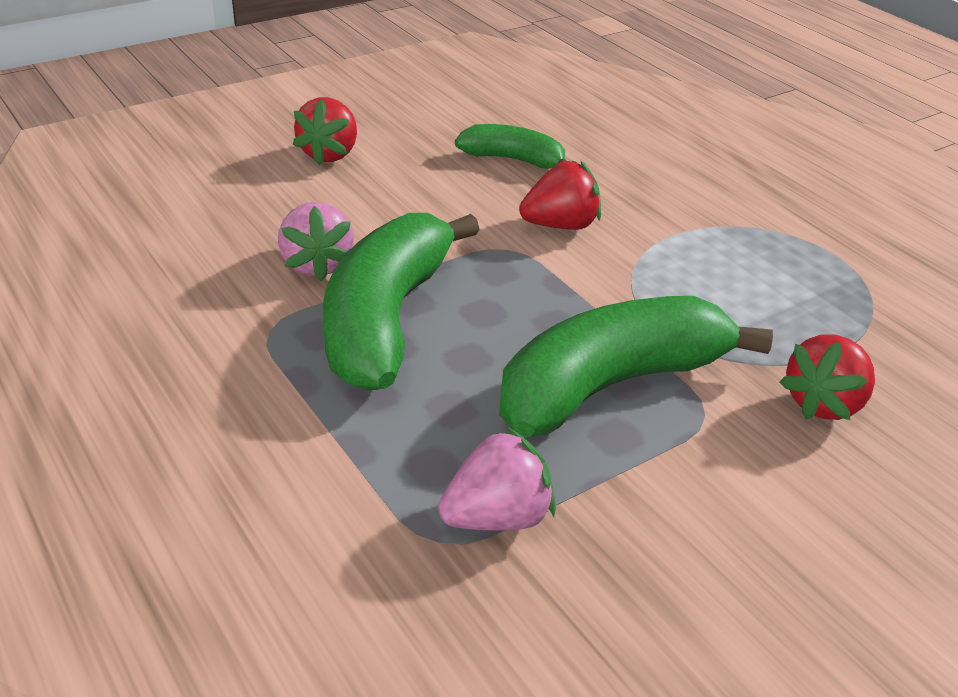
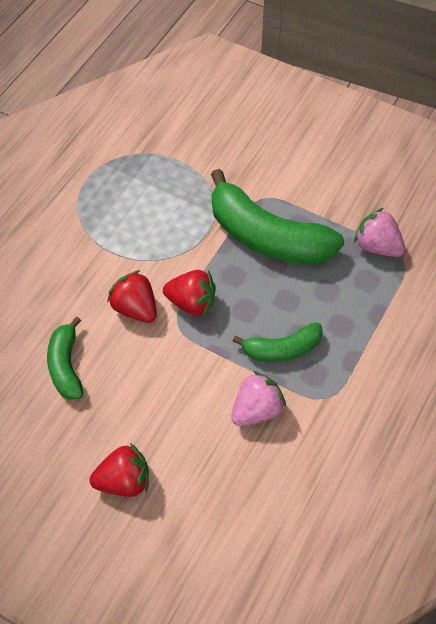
camera: 115 degrees left, 20 degrees up
green banana [323,213,480,391] -> green banana [232,322,323,362], size x0.54
red strawberry [780,335,875,420] -> red strawberry moved to [163,270,216,317]

